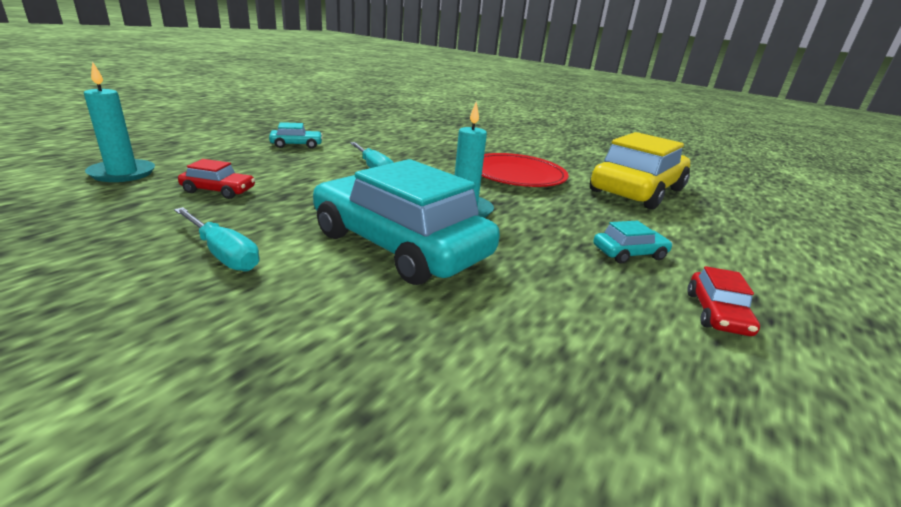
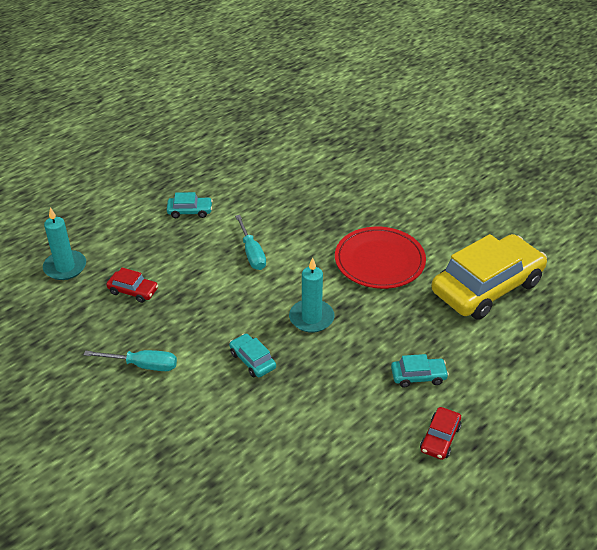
camera: 15 degrees right, 15 degrees up
turquoise screwdriver [174,207,260,271] -> turquoise screwdriver turned 45 degrees counterclockwise [84,350,177,371]
turquoise car [313,159,500,285] -> turquoise car [229,333,276,377], size x0.42

